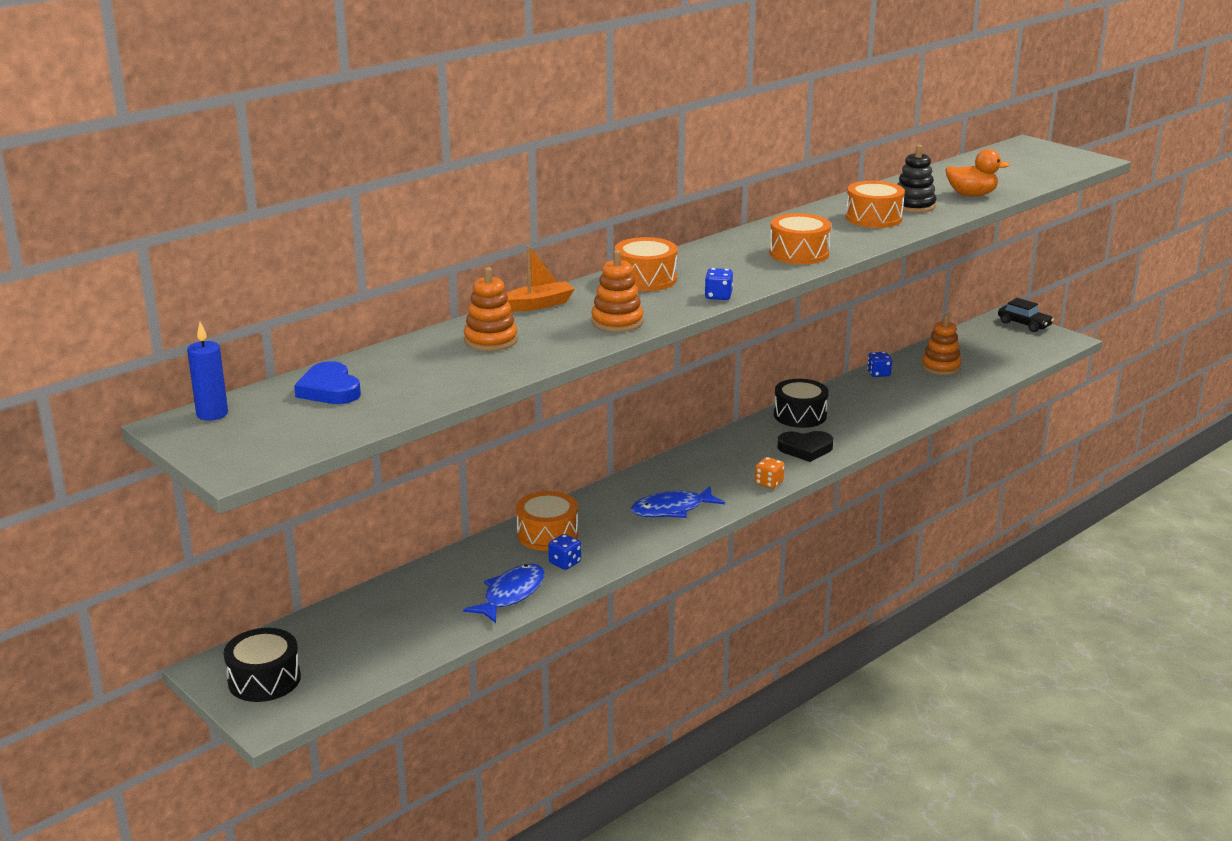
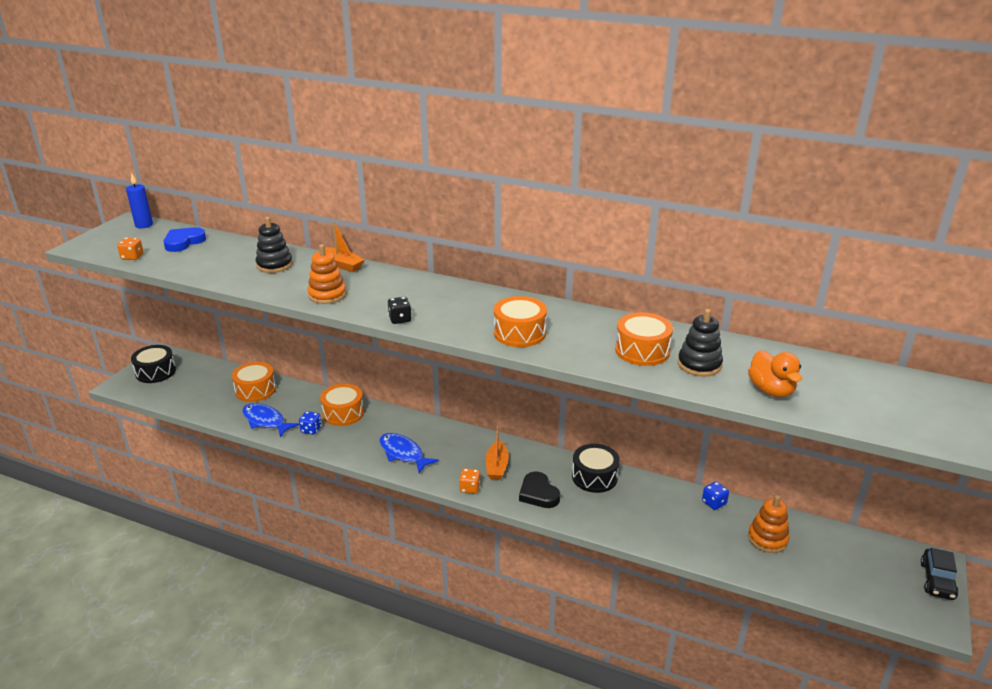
camera: 65 degrees right, 5 degrees up
blue fish [463,564,545,623] -> blue fish turned 150 degrees counterclockwise [242,403,299,437]
orange stacking toy [464,267,518,351] -> black stacking toy [256,217,293,273]
orange drum [615,237,678,291] -> orange drum moved to [232,362,276,402]
blue dice [705,268,733,300] -> black dice [388,297,412,324]
none -> orange dice [117,238,144,260]
none -> orange boat [486,427,509,480]

